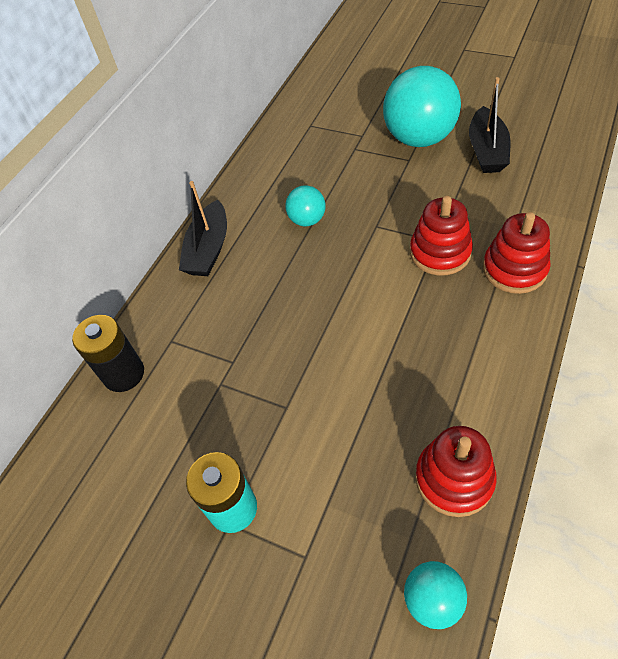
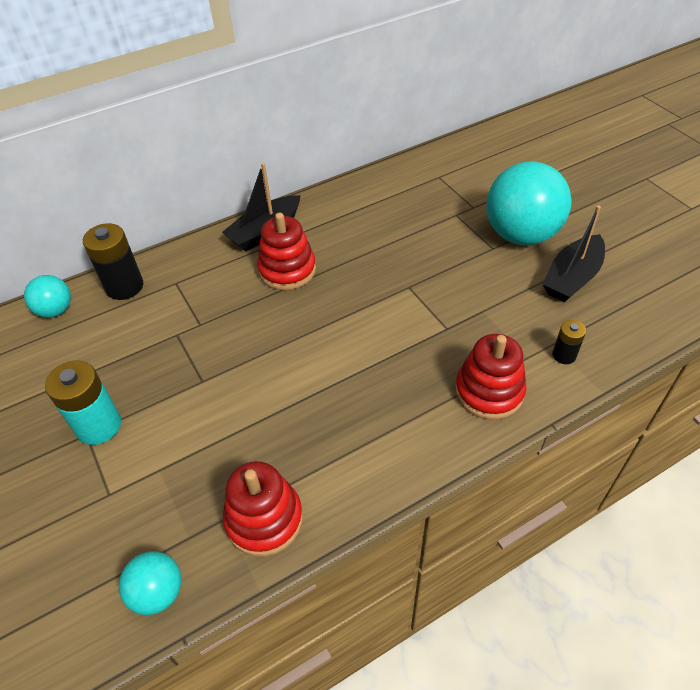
camera: 30 degrees right, 5 degrees down
turquoise ball [285,185,326,226] -> turquoise ball moved to [24,275,71,318]
red stacking toy [410,196,473,276] -> red stacking toy moved to [257,213,316,290]
none -> black battery [552,320,586,364]

